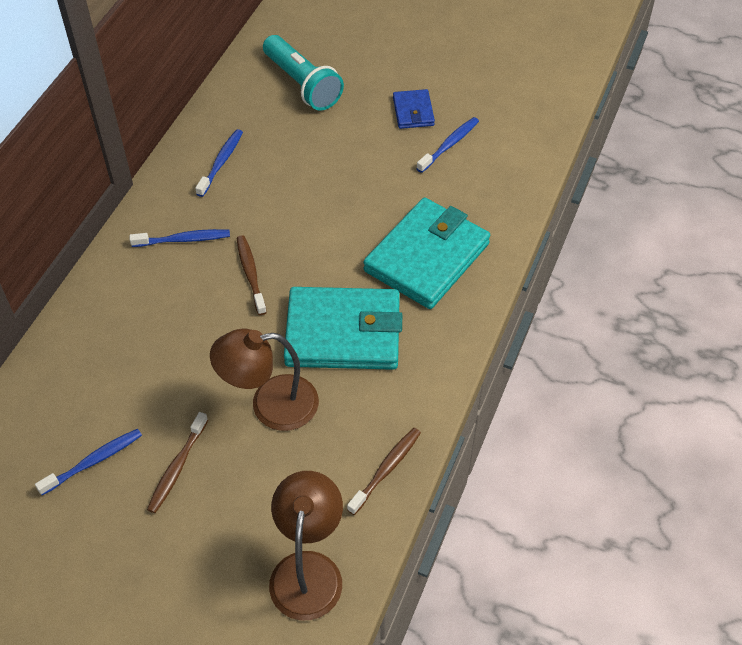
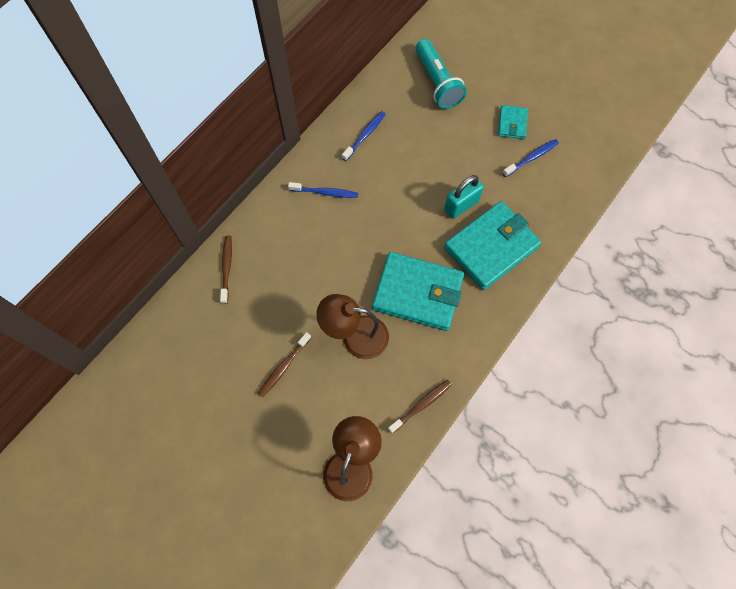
camera: 15 degrees right, 15 degrees up
blue toothbrush [35,429,142,495] -> none
brown toothbrush [237,235,267,315] -> brown toothbrush moved to [220,235,232,304]
blue wallet [393,89,435,129] -> turquoise wallet [498,105,528,139]
none -> turquoise padlock [444,175,484,219]

